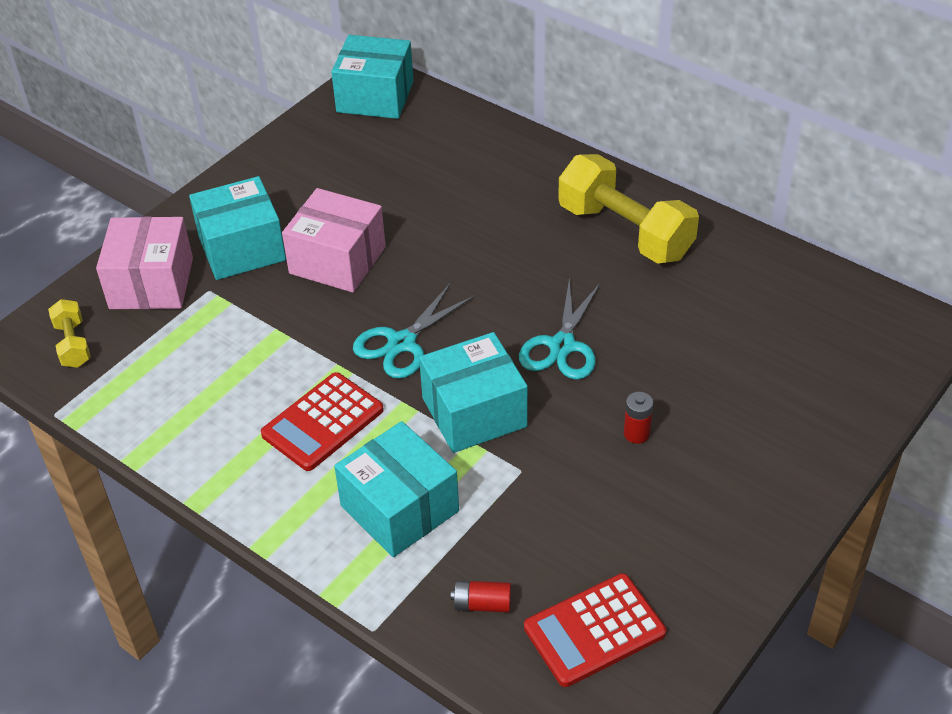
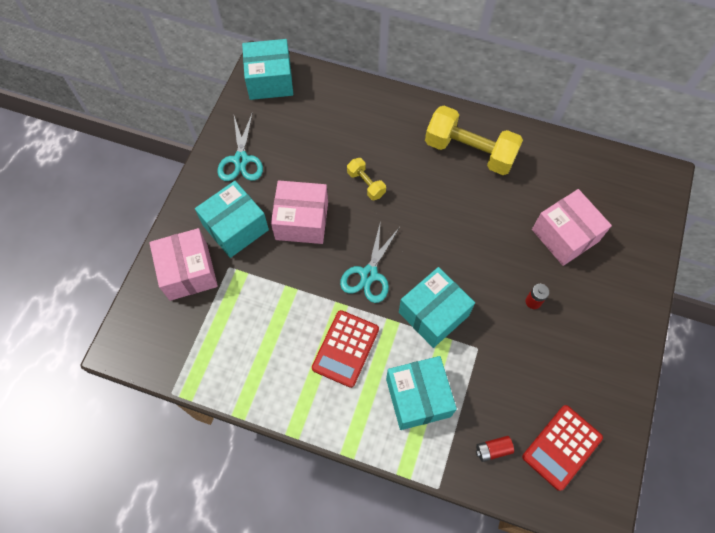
camera: 20 degrees left, 20 degrees up
yellow dumbbell [48,299,91,368] -> yellow dumbbell moved to [347,158,386,200]
turquoise box [334,421,459,557] -> turquoise box turned 45 degrees clockwise [386,356,457,430]
turquoise scissors [519,278,601,380] -> turquoise scissors moved to [217,112,263,181]
none -> pink box [532,189,612,266]

